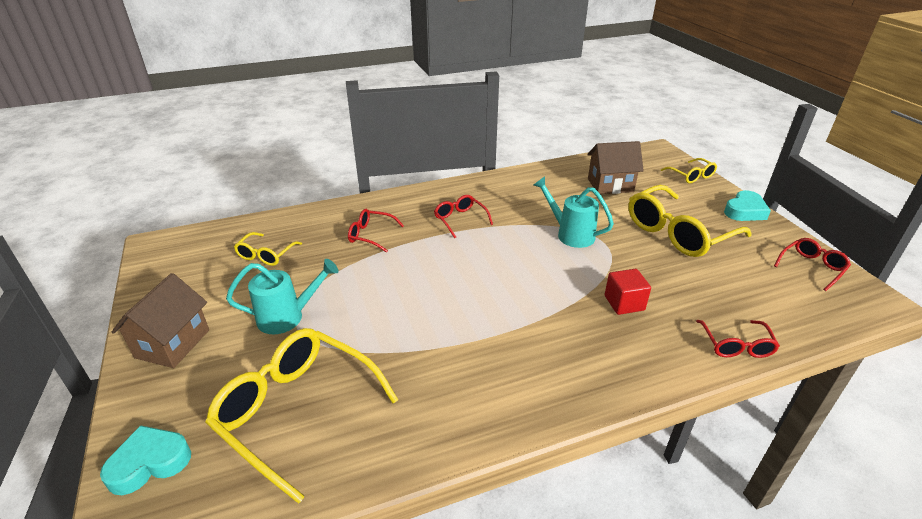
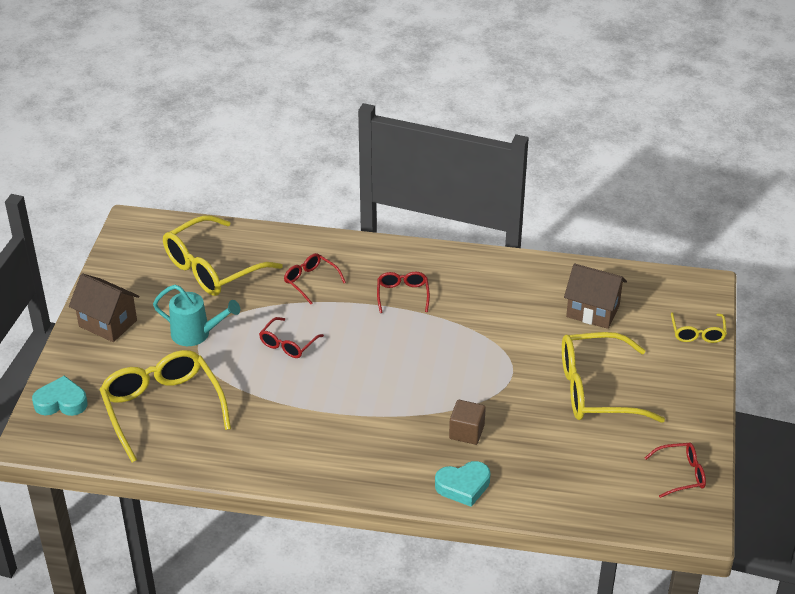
camera: 30 degrees right, 5 degrees up
brown house [112,273,209,368] -> brown house turned 75 degrees clockwise [69,273,139,342]
yellow glasses [234,232,302,266] -> yellow glasses [163,215,283,296], size x2.00
turquoise watering can [534,176,614,248] -> none
red cube [605,269,651,315] -> brown cube [449,400,486,445]
red glasses [696,320,780,358] -> red glasses moved to [259,317,324,358]
turquoise heart [724,190,771,221] -> turquoise heart moved to [435,461,490,507]

